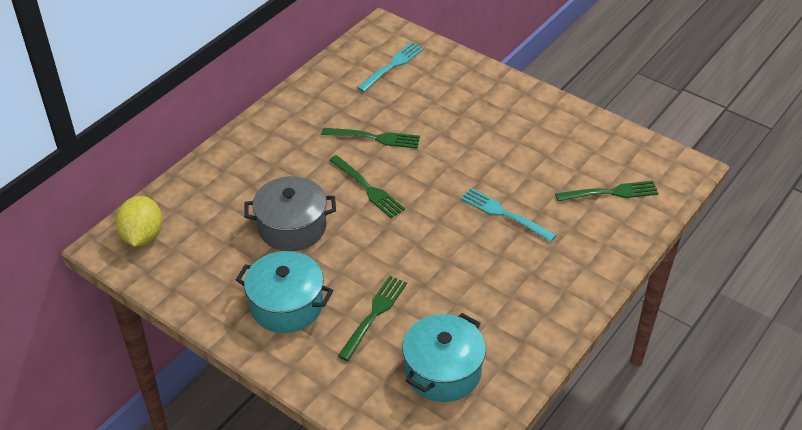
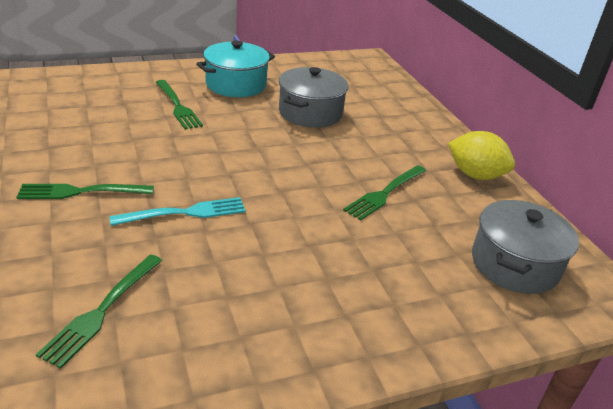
camera: 120 degrees right, 10 degrees down
yellow lemon [115,196,163,247] -> yellow lemon moved to [448,131,515,180]
green fork [329,155,405,218] -> green fork moved to [16,184,154,199]
turquoise fork [357,42,424,92] -> grey pot [472,200,579,294]
turquoise pot [402,313,486,402] -> none

